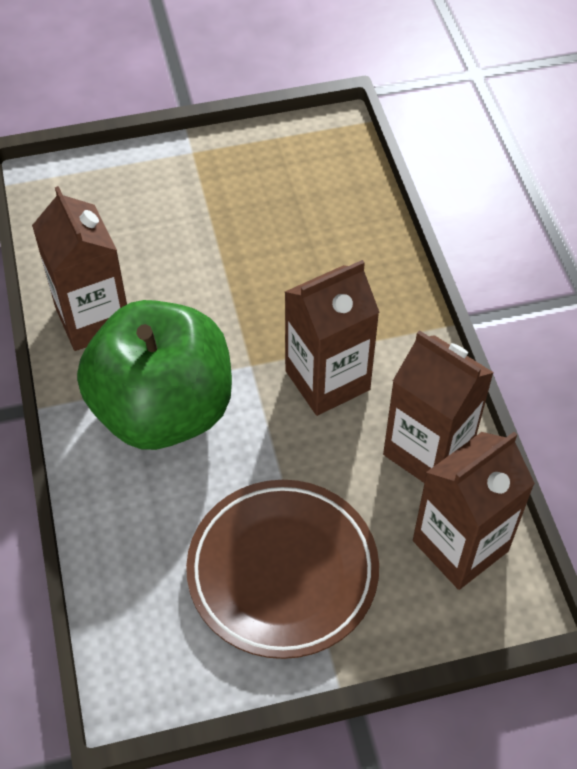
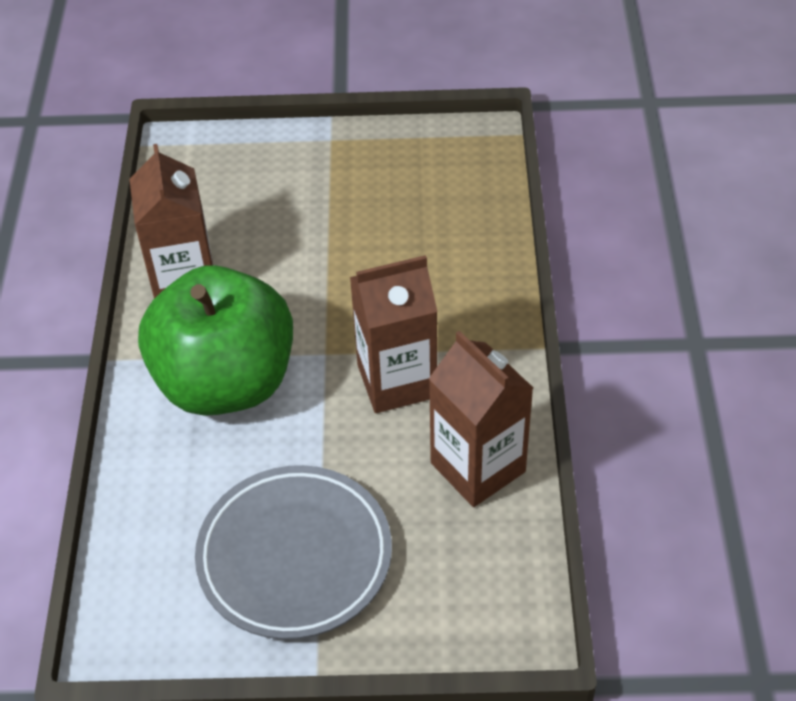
camera: 15 degrees right, 5 degrees down
brown plate [186,480,379,659] -> grey plate [195,465,392,639]
brown carton [413,432,535,590] -> none

